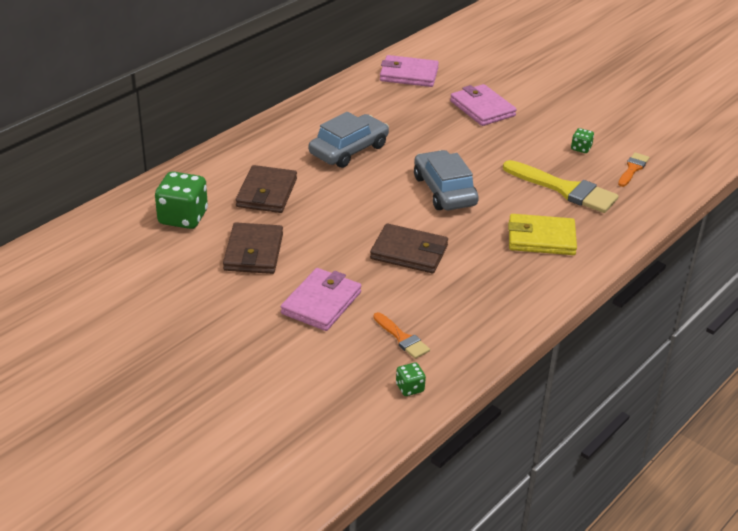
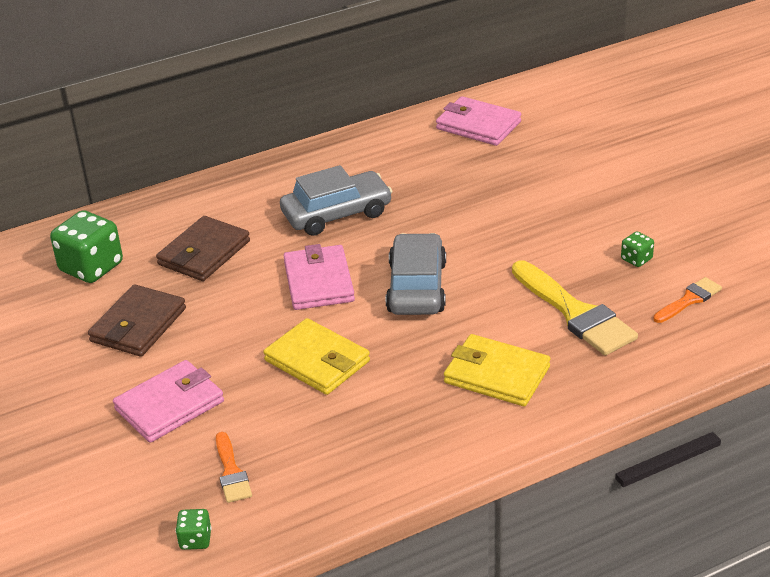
camera: 25 degrees right, 0 degrees up
brown wallet [370,223,448,273] -> yellow wallet [263,318,370,395]
pink wallet [450,84,517,126] -> pink wallet moved to [283,244,355,310]

